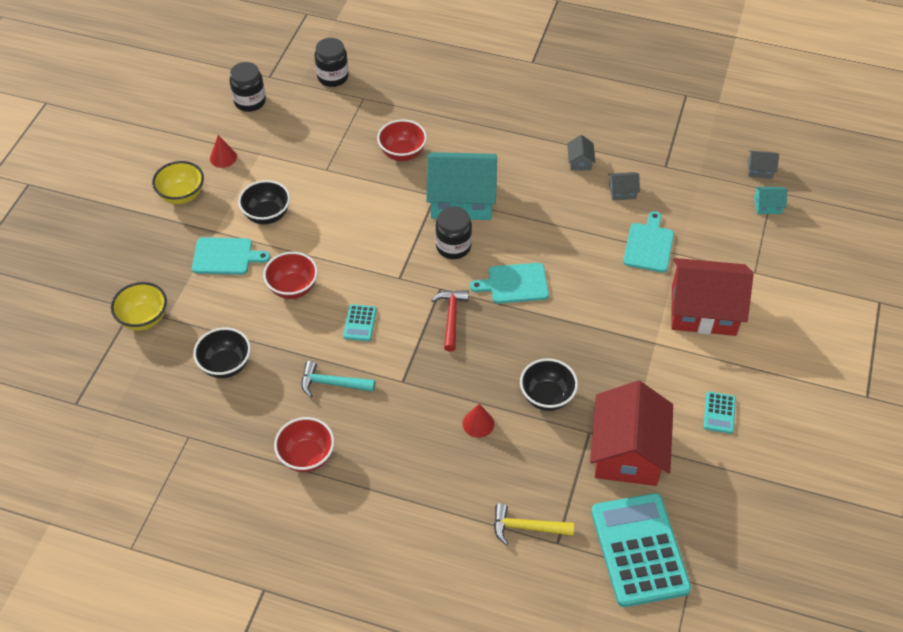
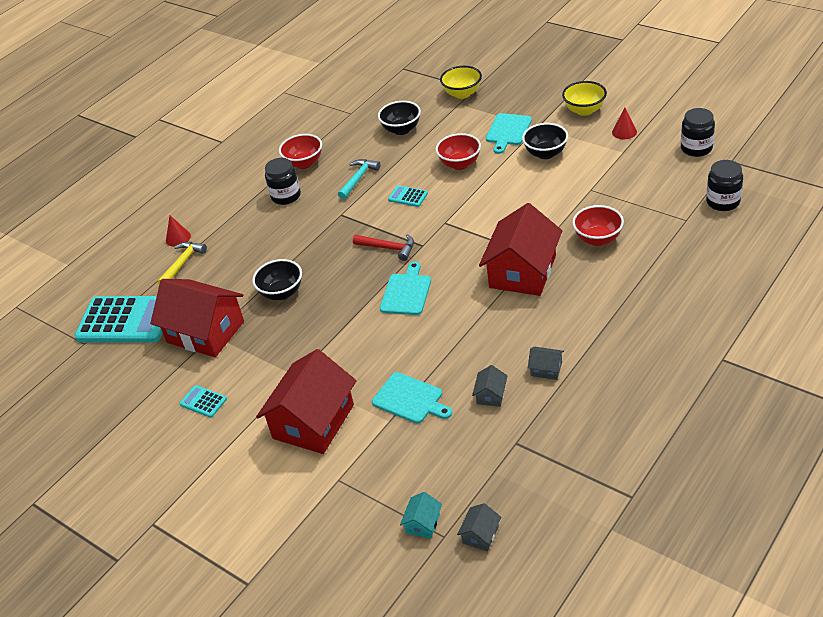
camera: 115 degrees right, 10 degrees down
turquoise house [426,152,497,220] -> red house [479,203,562,296]
black jar [436,206,472,259] -> black jar moved to [265,158,301,205]
red cone [463,404,494,438] -> red cone moved to [166,215,191,247]

